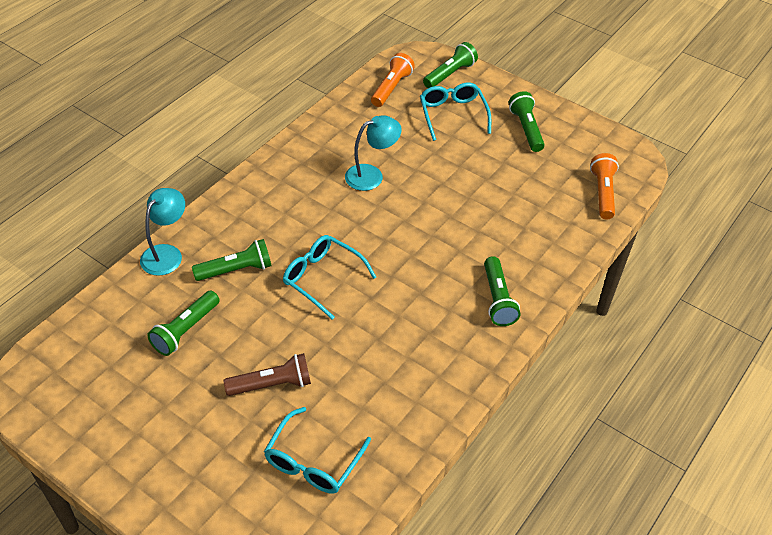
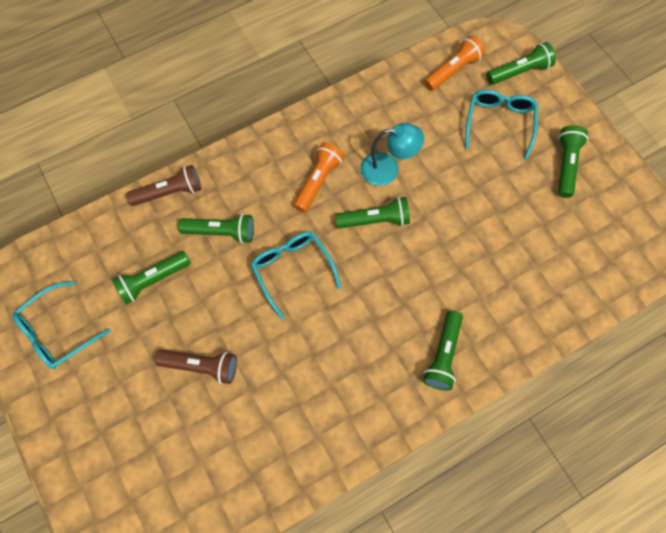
camera: 25 degrees right, 20 degrees up
turquoise lamp [140,188,185,276] -> brown flashlight [126,165,201,206]
turquoise glasses [264,407,371,494] -> turquoise glasses moved to [12,281,111,369]
orange flashlight [590,153,619,219] -> orange flashlight moved to [294,142,344,212]
none -> green flashlight [336,197,410,229]

